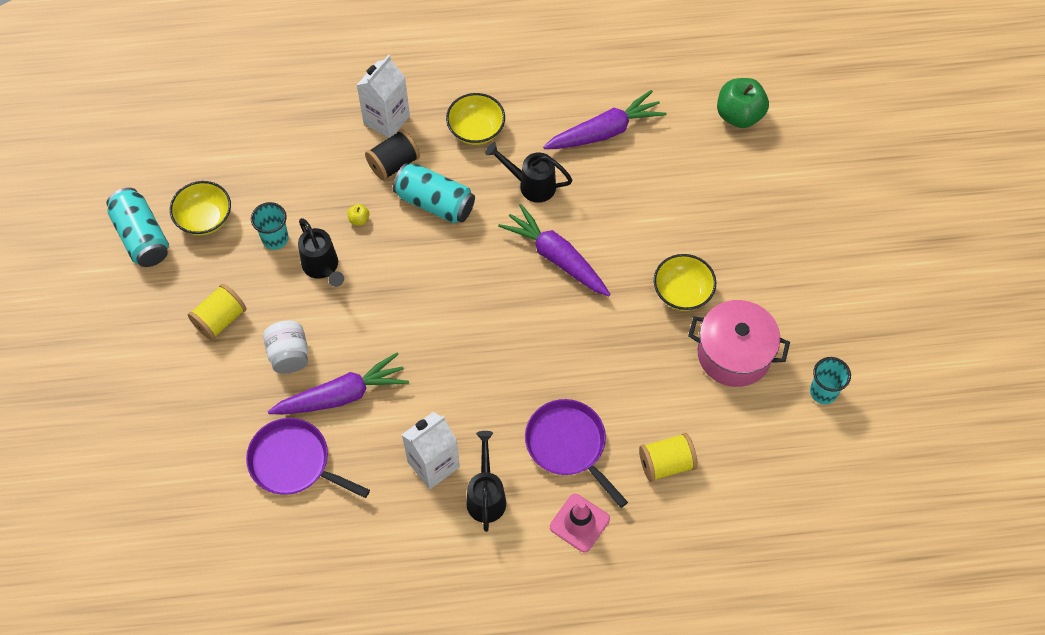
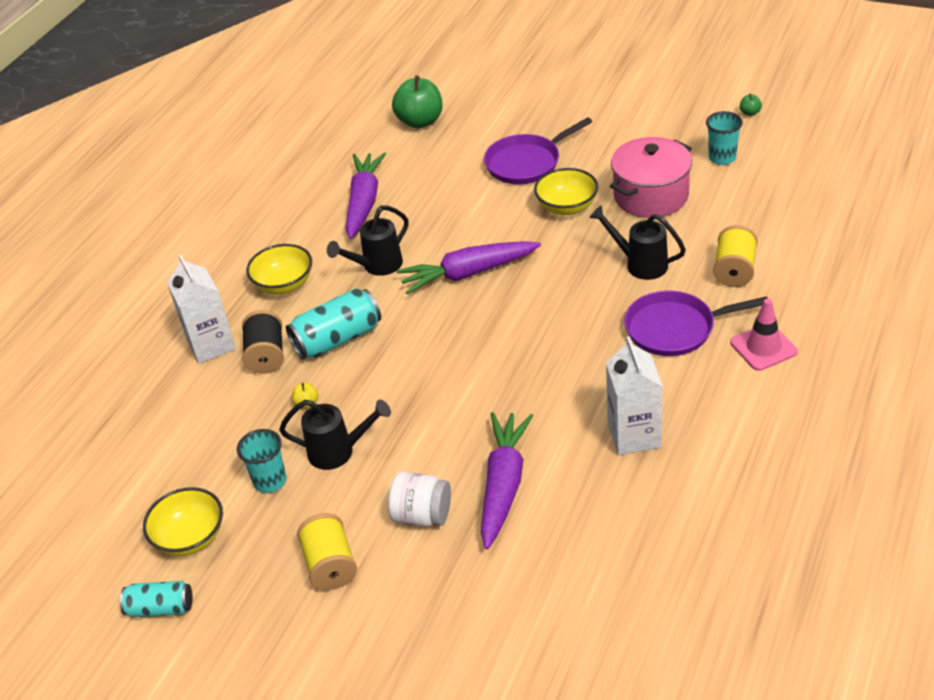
camera: 55 degrees left, 20 degrees down
turquoise can [106,188,169,267] -> turquoise can [120,581,192,617], size x0.62
purple pan [246,418,370,498] -> purple pan moved to [484,117,592,184]
black watering can [467,431,506,532] -> black watering can moved to [589,205,686,280]
none -> green apple [740,93,762,116]

